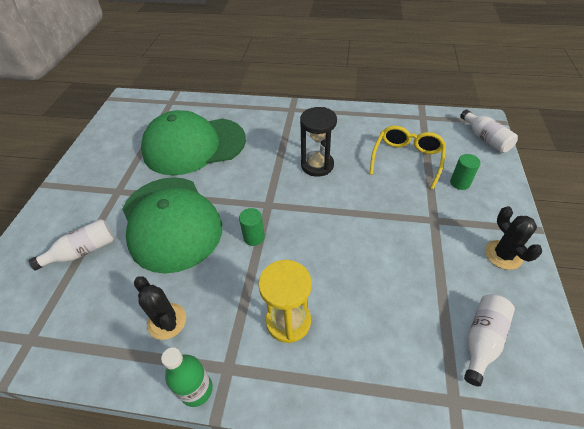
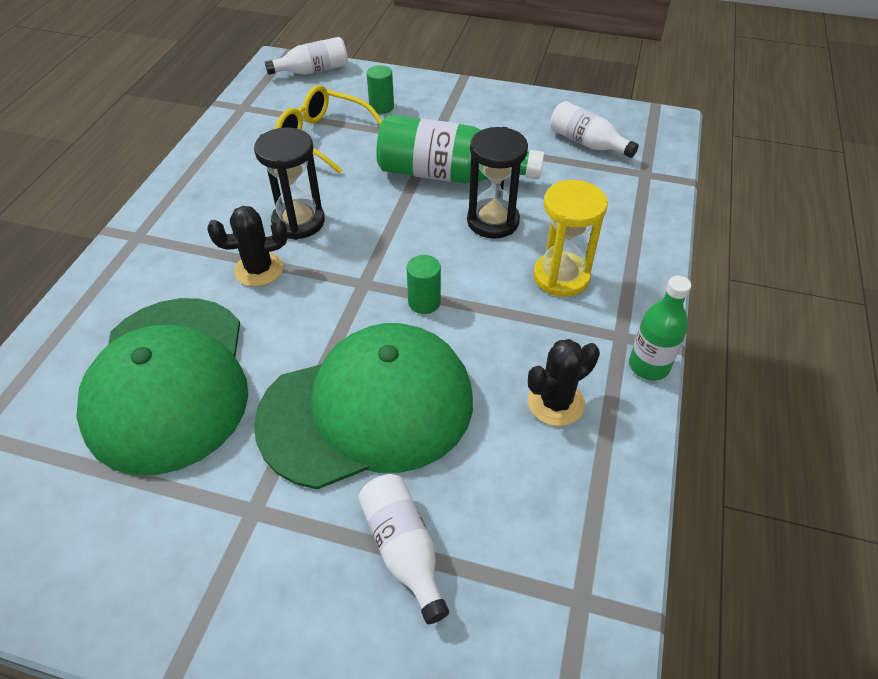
camera: 85 degrees left, 0 degrees up
black cactus [485,206,542,270] -> black cactus moved to [207,206,288,287]
none -> green bottle [376,114,544,184]
none -> black hourglass [467,127,528,239]

